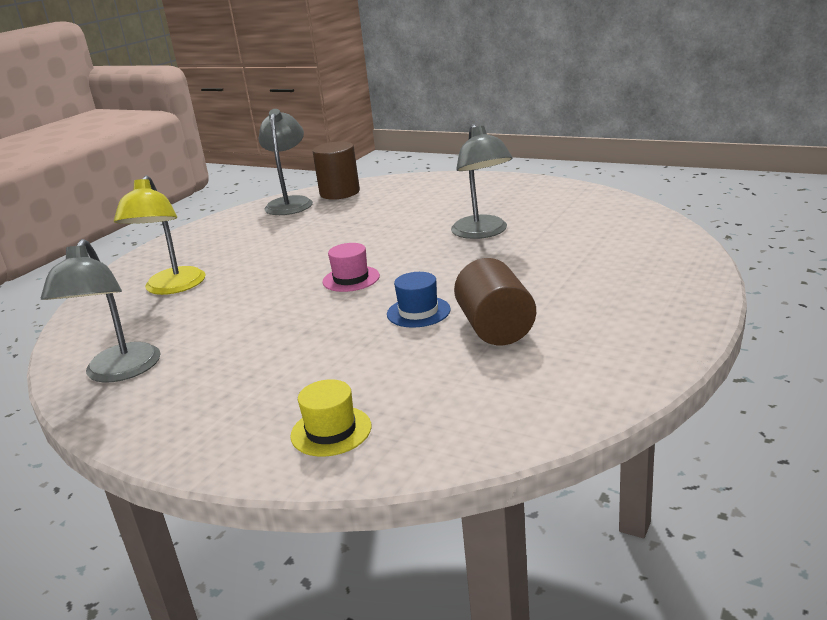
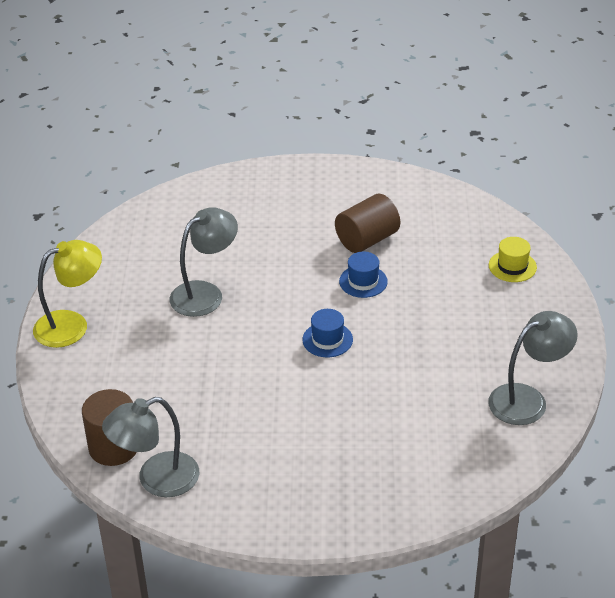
camera: 120 degrees left, 15 degrees up
yellow lamp [114,176,206,295] -> yellow lamp moved to [33,240,102,348]
pink hat [322,243,380,292] -> blue hat [302,309,353,357]

